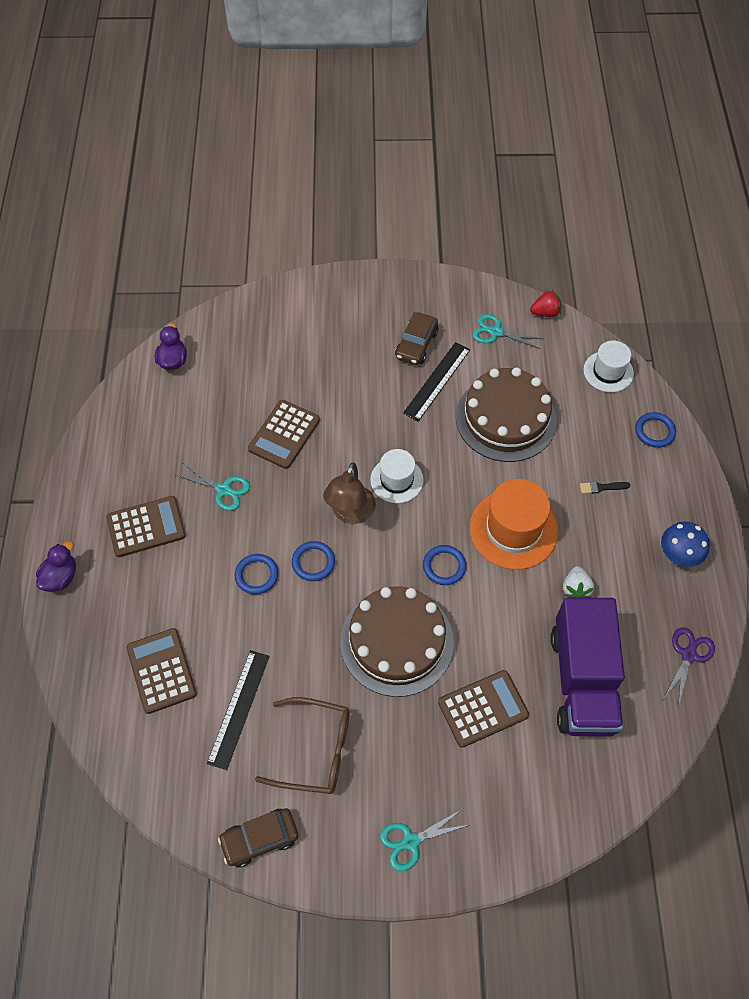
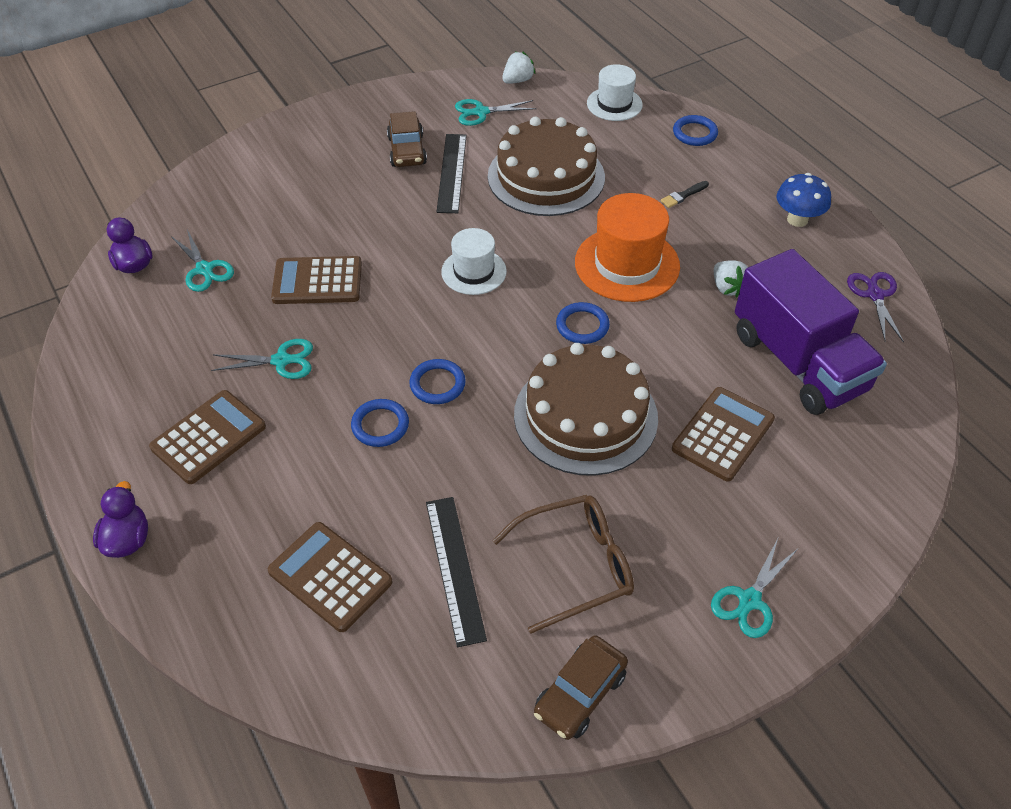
camera: 30 degrees left, 10 degrees down
brown calculator [248,400,320,469] -> brown calculator turned 90 degrees clockwise [271,256,362,304]
brown lamp [323,462,376,524] -> none
red strawberry [530,290,561,317] -> white strawberry [502,51,536,84]
none -> turquoise scissors [171,230,234,292]

